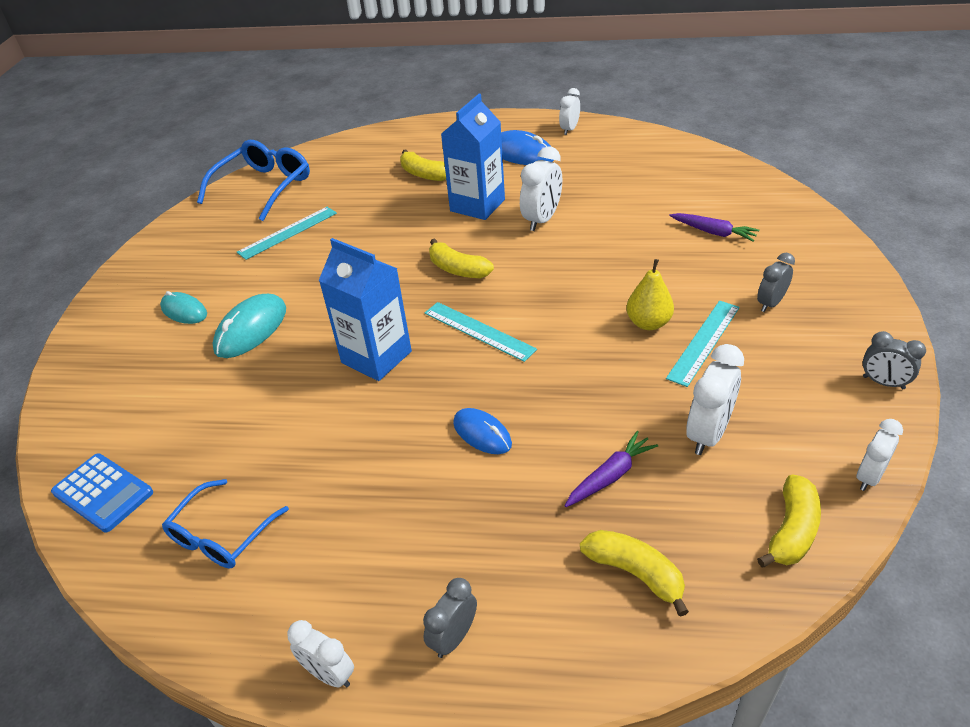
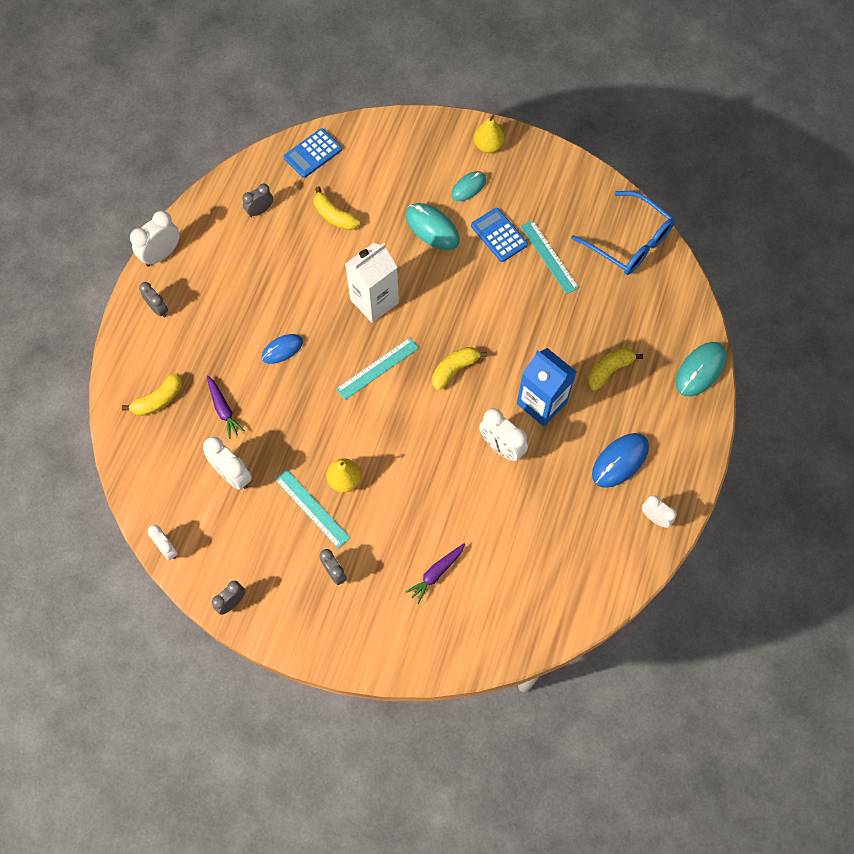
camera: 100 degrees right, 25 degrees up
blue glasses [162,479,289,568] -> grey clock [242,184,273,217]
white clock [287,620,354,688] -> white clock [130,211,180,267], size x1.56
blue carton [319,238,412,381] -> white carton [345,243,399,323]
yellow banana [757,474,821,568] -> yellow banana moved to [314,187,360,230]
none -> blue calculator [471,208,528,262]
none -> yellow pear [474,115,504,153]
none -> turquoise mouse [676,342,726,396]

